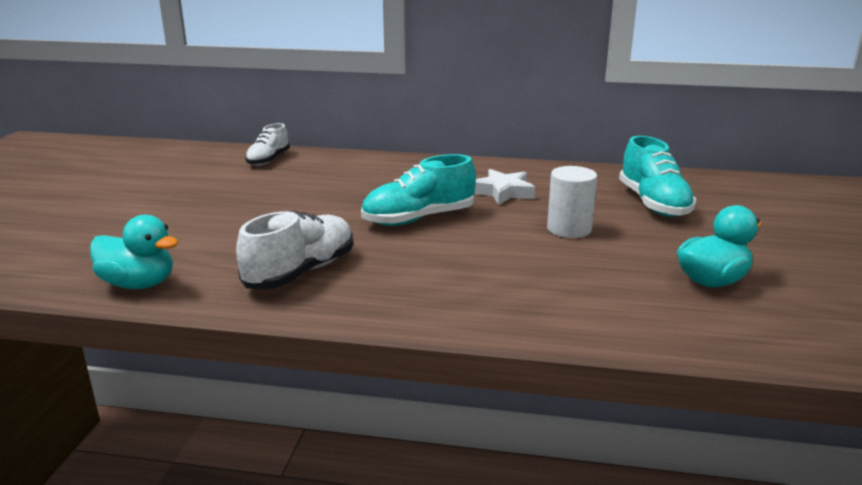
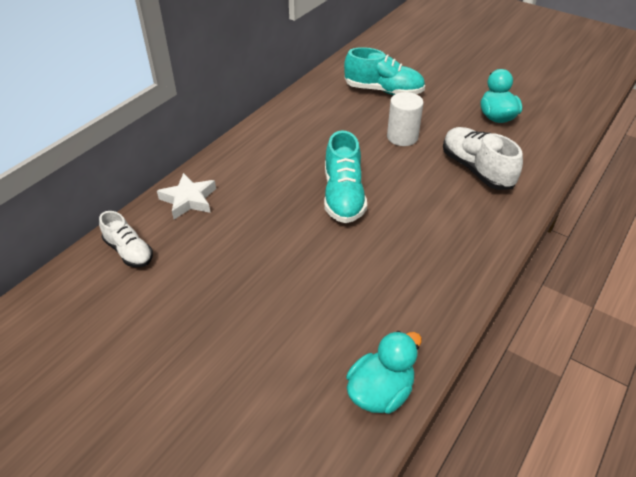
camera: 65 degrees left, 20 degrees up
white shoe [236,210,353,290] -> white shoe moved to [443,127,523,190]
white star [475,169,535,205] -> white star moved to [157,173,216,219]

